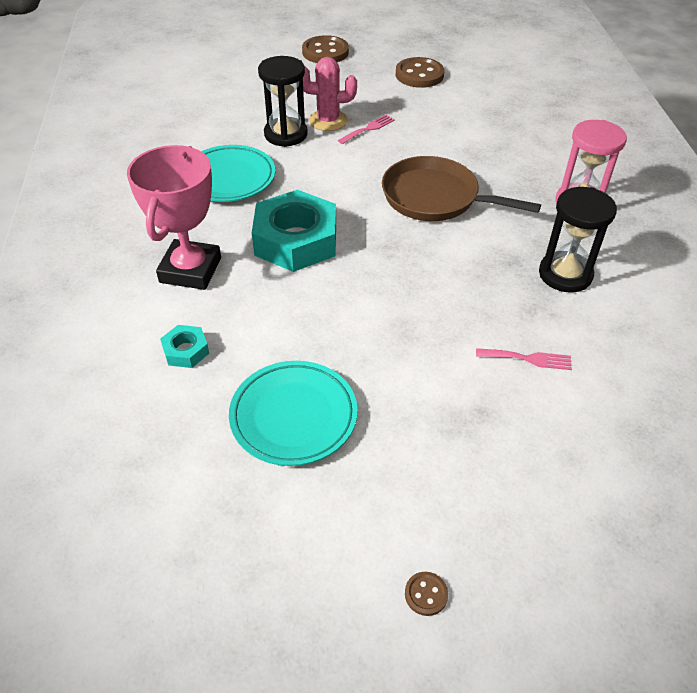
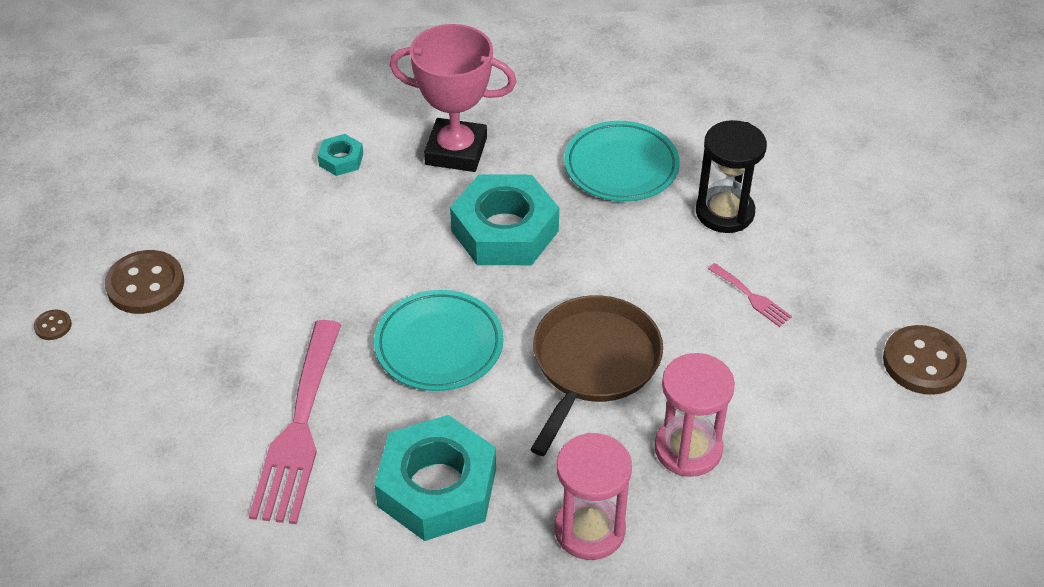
camera: 90 degrees right, 0 degrees up
turquoise plate [229,361,358,466] -> turquoise plate moved to [374,290,503,391]
brown button [302,35,349,63] -> brown button moved to [105,250,184,314]
pink cactus [303,57,357,131] -> none
pink fork [476,348,572,370] -> pink fork [249,320,341,524], size x2.28
black hourglass [539,187,617,292] -> turquoise nut [374,415,496,541]
none -> pink hourglass [654,353,735,477]

